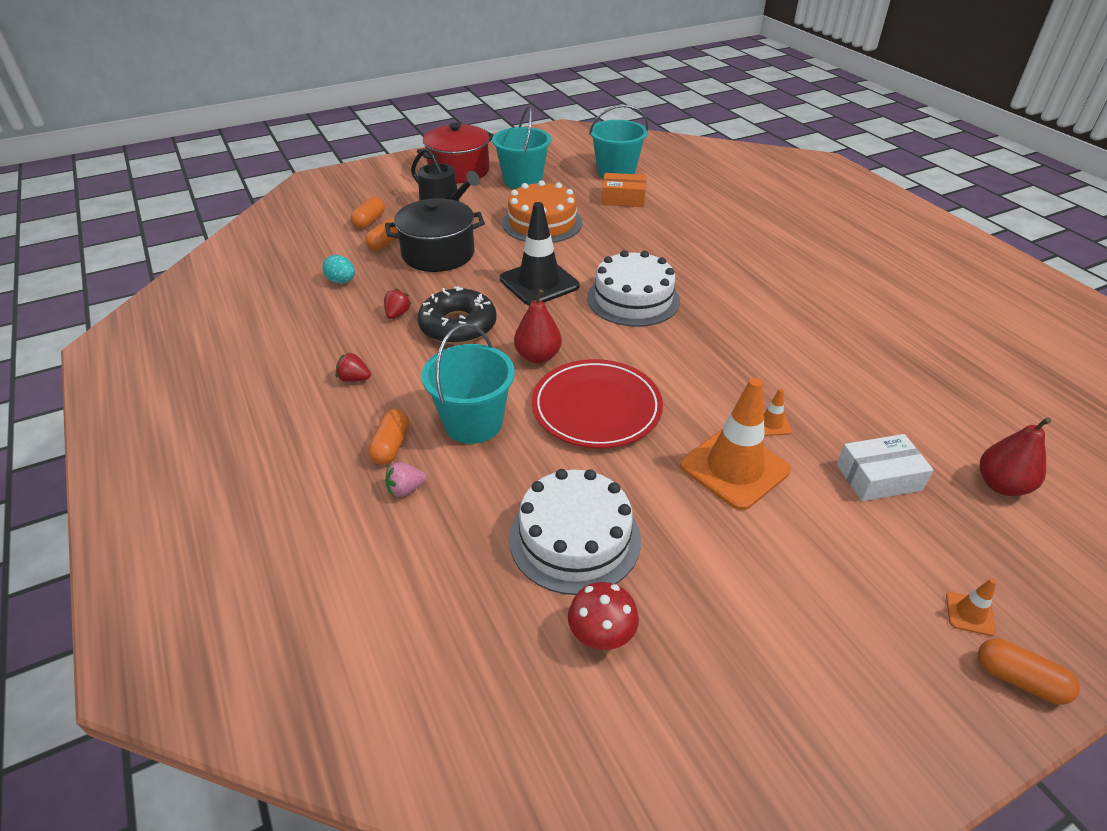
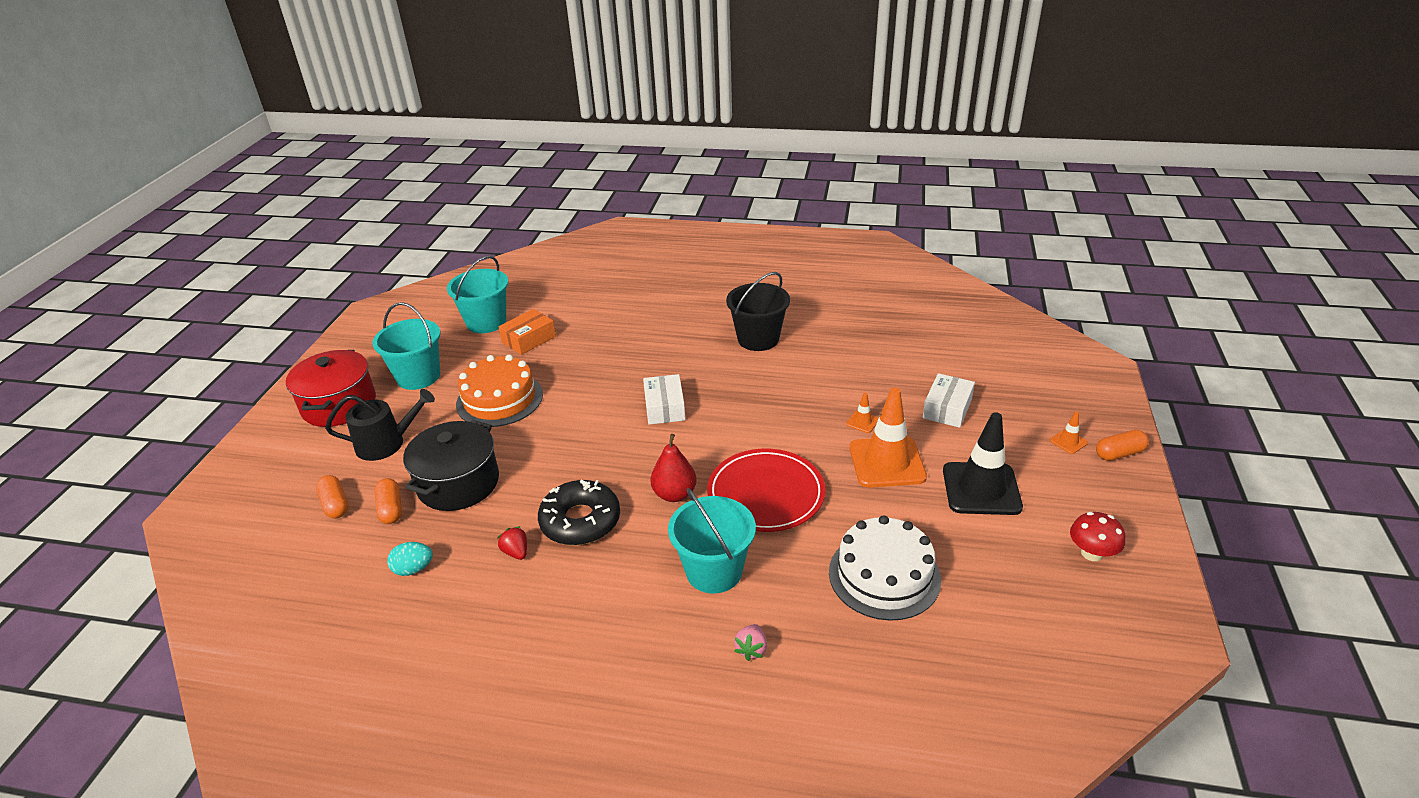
camera: 50 degrees left, 5 degrees down
red strawberry [336,352,371,382] -> none
orange capsule [368,409,409,465] -> none
black traffic cone [500,202,580,305] -> black traffic cone moved to [943,412,1023,515]
red mushroom [568,582,639,650] -> red mushroom moved to [1070,512,1125,561]
white cake [587,250,680,327] -> white box [643,374,686,425]
red pear [980,417,1051,496] -> none
none -> black bucket [726,272,790,351]

